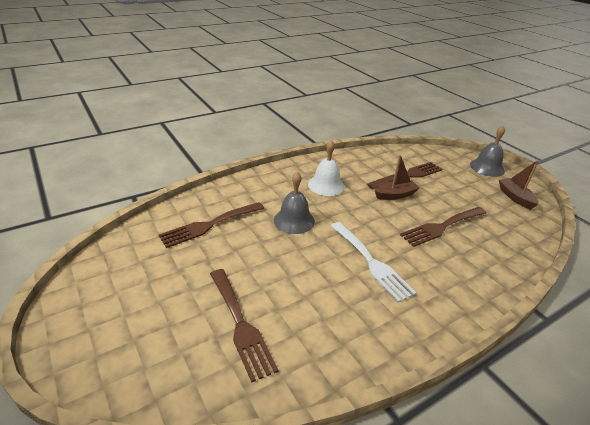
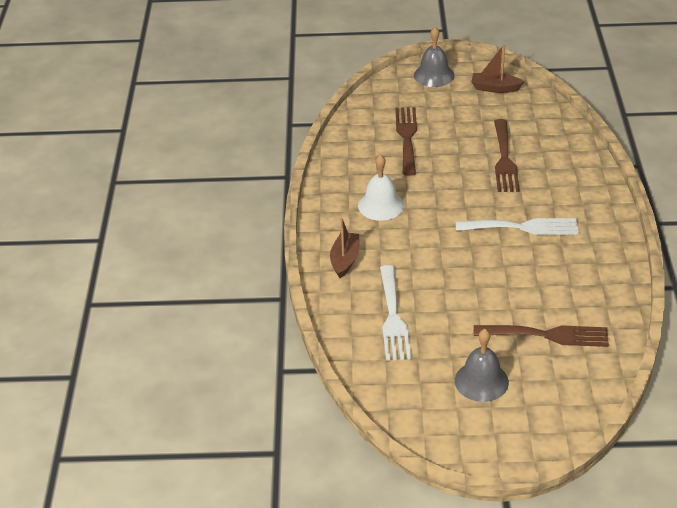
camera: 55 degrees left, 5 degrees up
brown fork [158,202,264,248] -> white fork [380,265,411,361]
grey bell [274,172,315,234] -> grey bell moved to [455,329,509,402]
brown boat [375,155,419,200] -> brown boat moved to [330,218,359,278]

